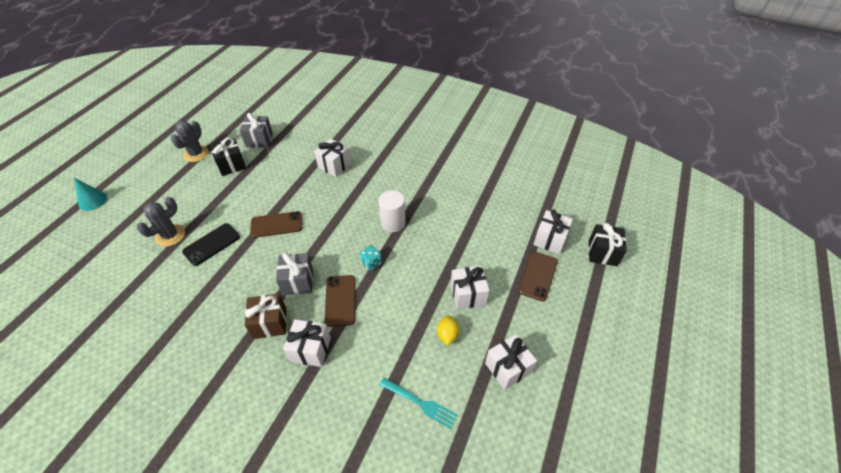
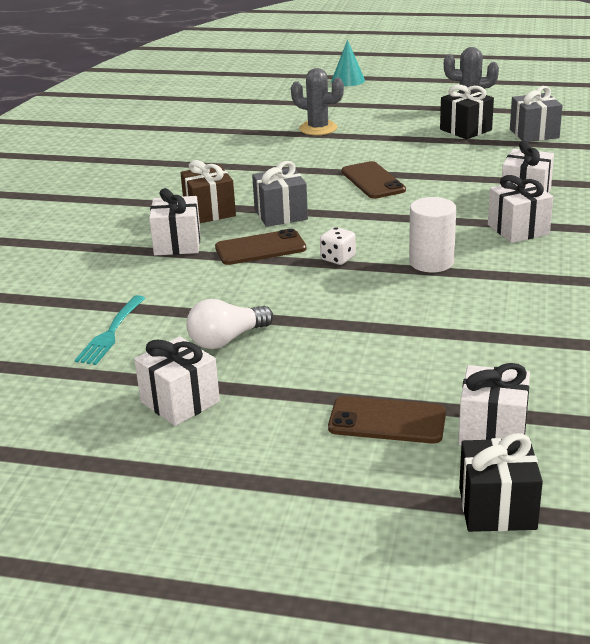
camera: 80 degrees right, 20 degrees down
black phone [182,223,240,266] -> none
turquoise dice [359,245,382,271] -> white dice [320,227,356,265]
yellow lemon [437,315,459,346] -> white light bulb [186,299,273,349]
white gift [450,266,489,310] -> white gift moved to [488,175,553,243]

